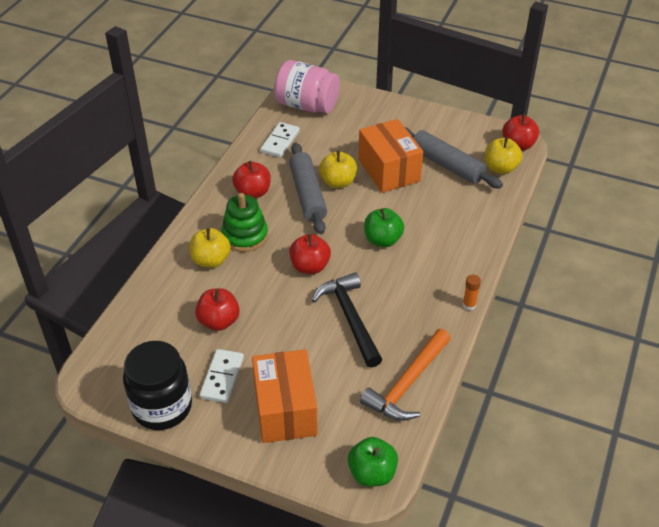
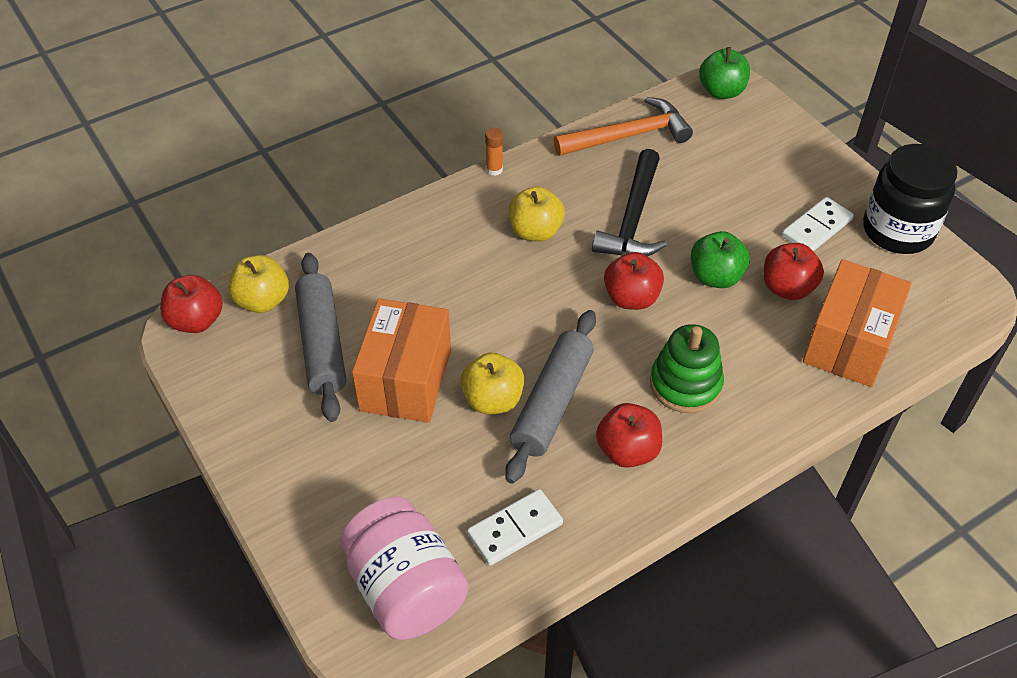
camera: 145 degrees left, 5 degrees up
yellow apple [190,228,231,268] -> yellow apple moved to [508,186,565,242]
orange box [252,349,318,443] -> orange box moved to [803,259,912,387]
green apple [364,208,404,247] -> green apple moved to [691,231,750,288]

